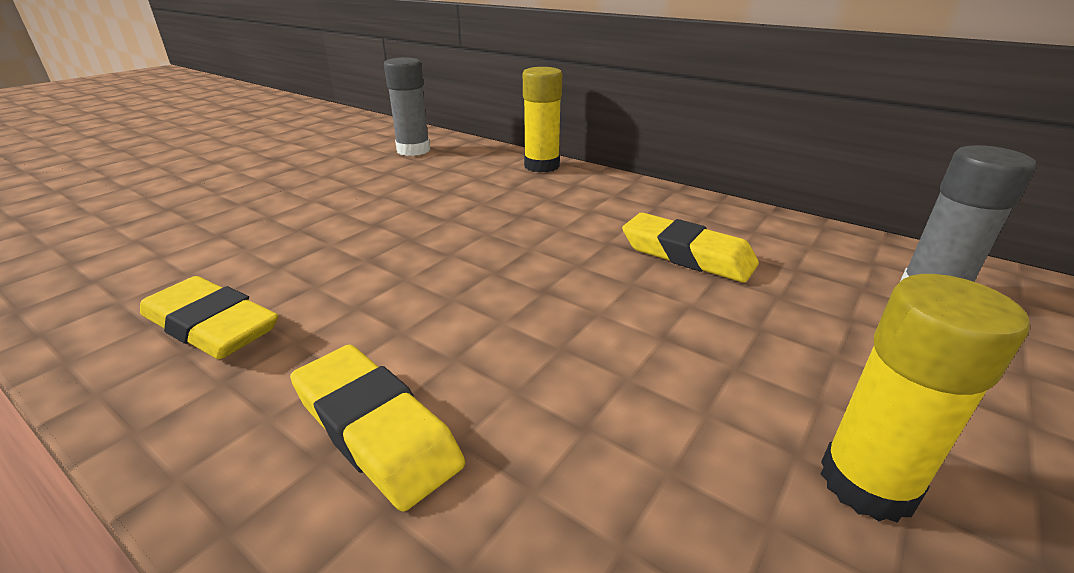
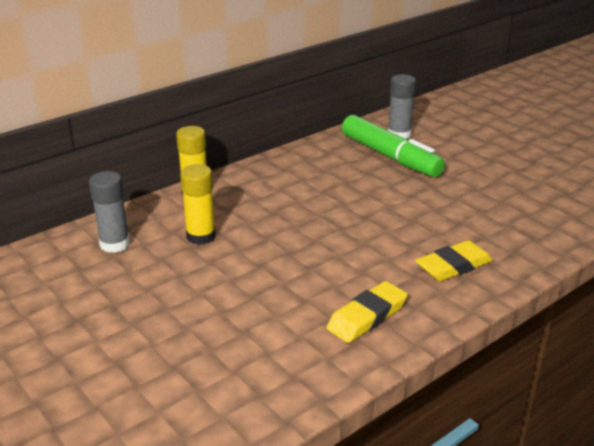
camera: 75 degrees left, 0 degrees up
yellow eraser [622,213,759,283] -> none
yellow glue stick [821,274,1030,523] -> yellow glue stick moved to [180,164,216,245]
none -> green marker [342,115,445,177]

